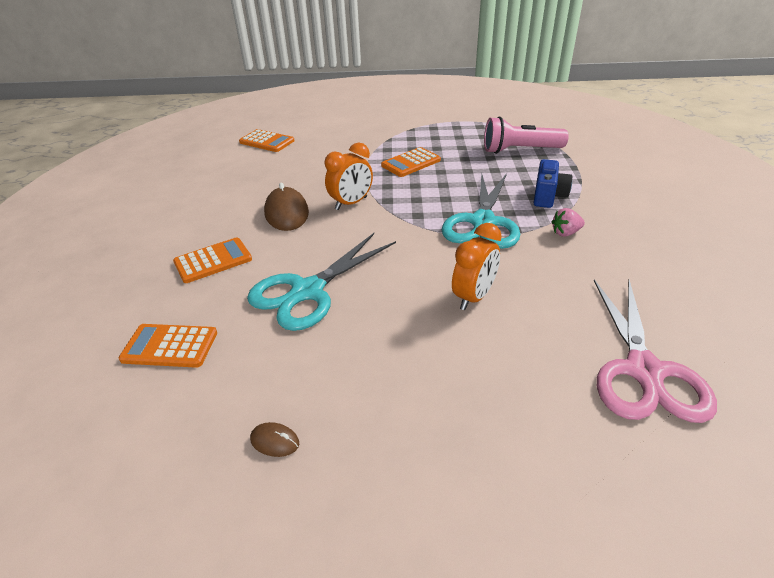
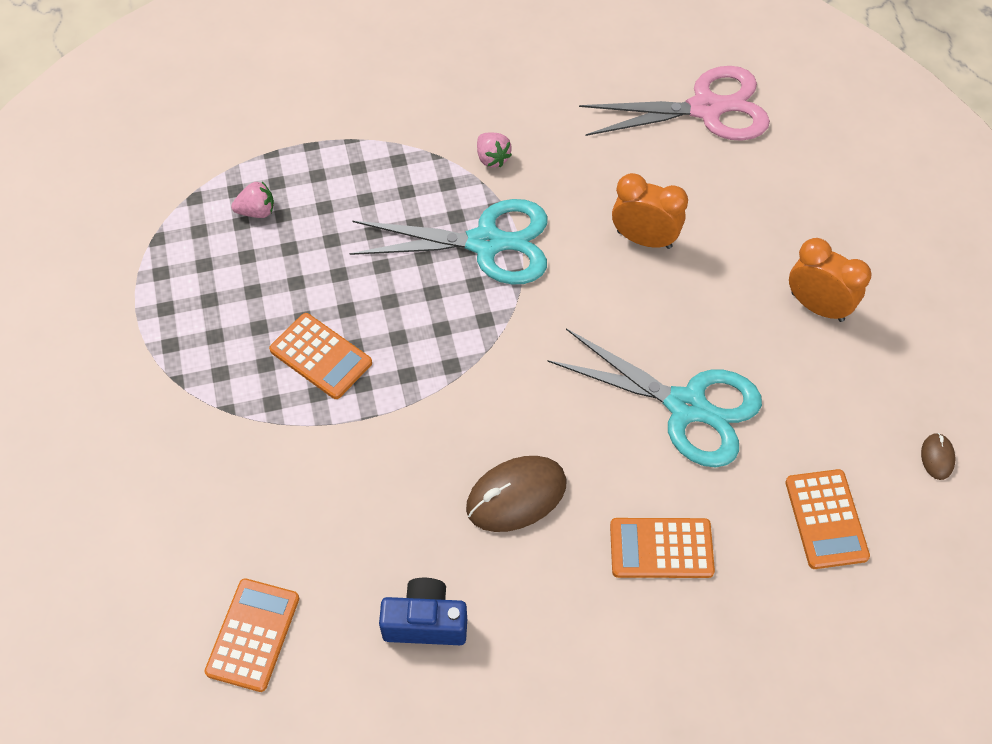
camera: 105 degrees left, 20 degrees up
orange calculator [173,237,252,283] -> orange calculator turned 45 degrees counterclockwise [610,518,715,578]
brown mouse [250,422,299,457] -> brown mouse moved to [921,433,955,480]
orange clock [325,143,373,210] -> orange clock moved to [789,238,871,322]
pink flashlight [484,117,569,154] -> pink strawberry [231,182,274,218]
blue camera [534,159,572,208] -> blue camera moved to [379,578,467,645]

